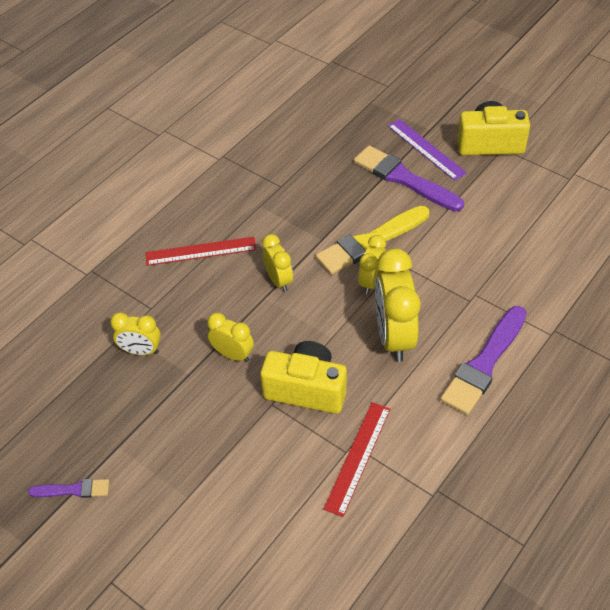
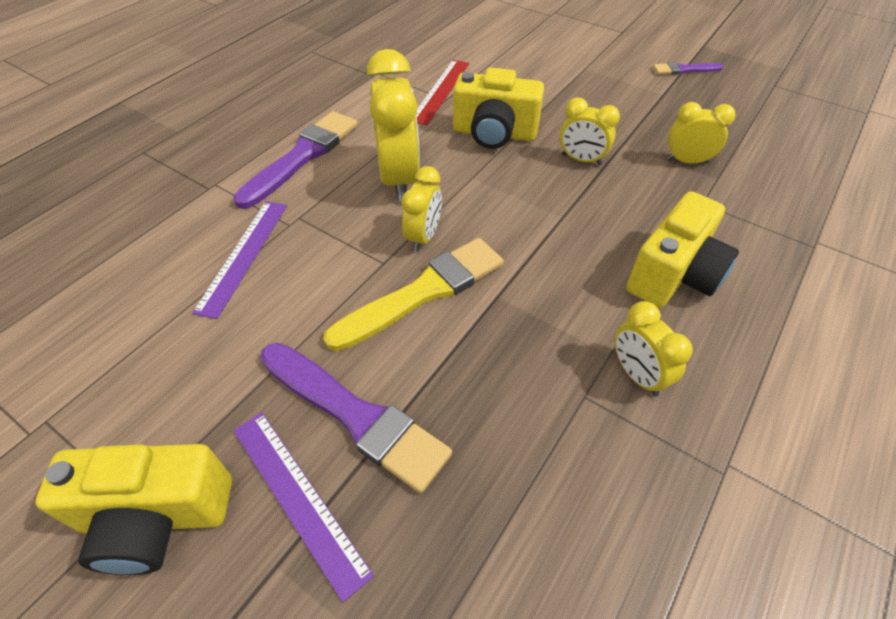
camera: 175 degrees right, 0 degrees up
red ruler [145,237,256,266] -> yellow camera [626,191,739,308]
yellow clock [262,234,293,292] -> yellow clock moved to [615,301,693,397]
none -> purple ruler [192,201,287,319]

